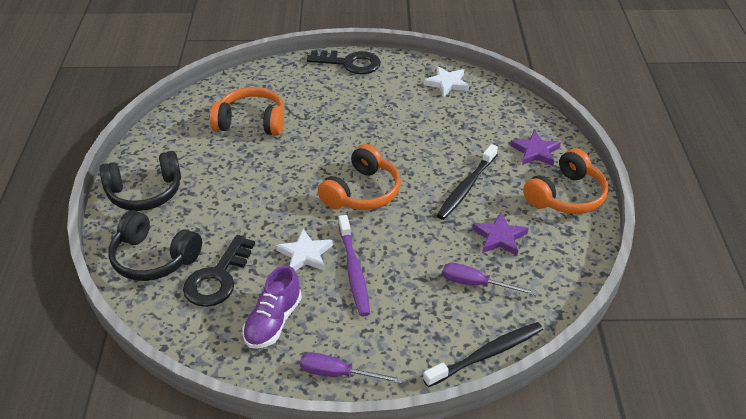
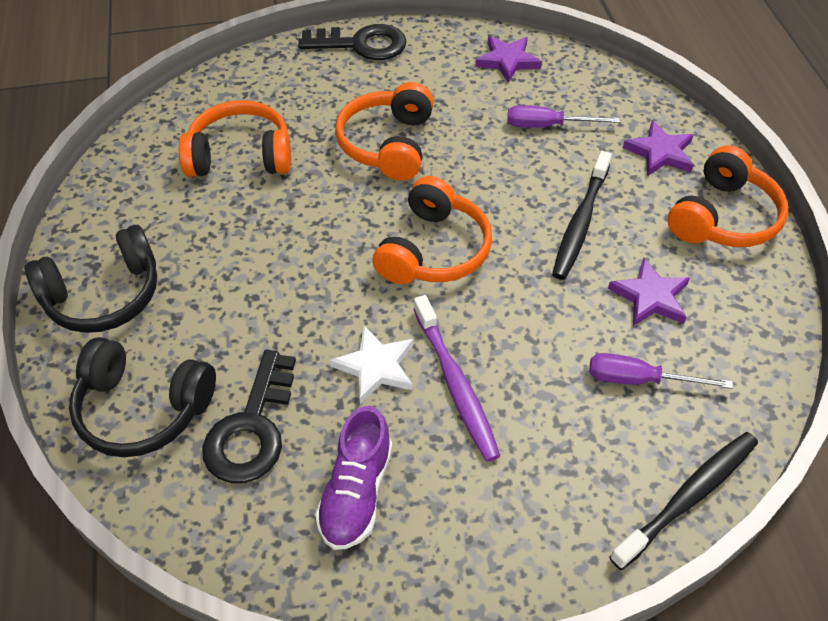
camera: 10 degrees left, 10 degrees up
purple screwdriver [300,352,403,383] -> purple screwdriver moved to [507,105,620,128]
white star [424,66,469,97] -> purple star [475,36,542,83]
none -> orange headphones [335,82,434,181]

